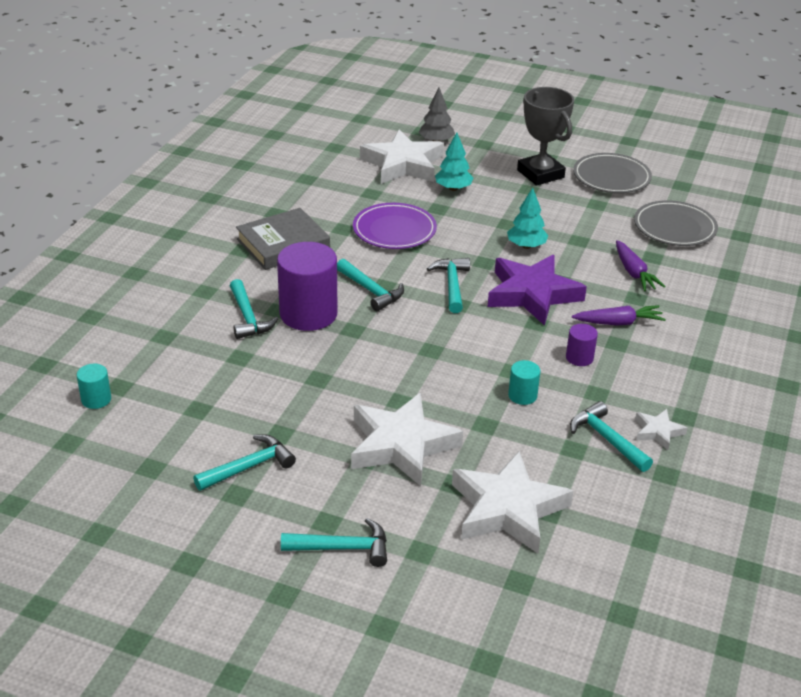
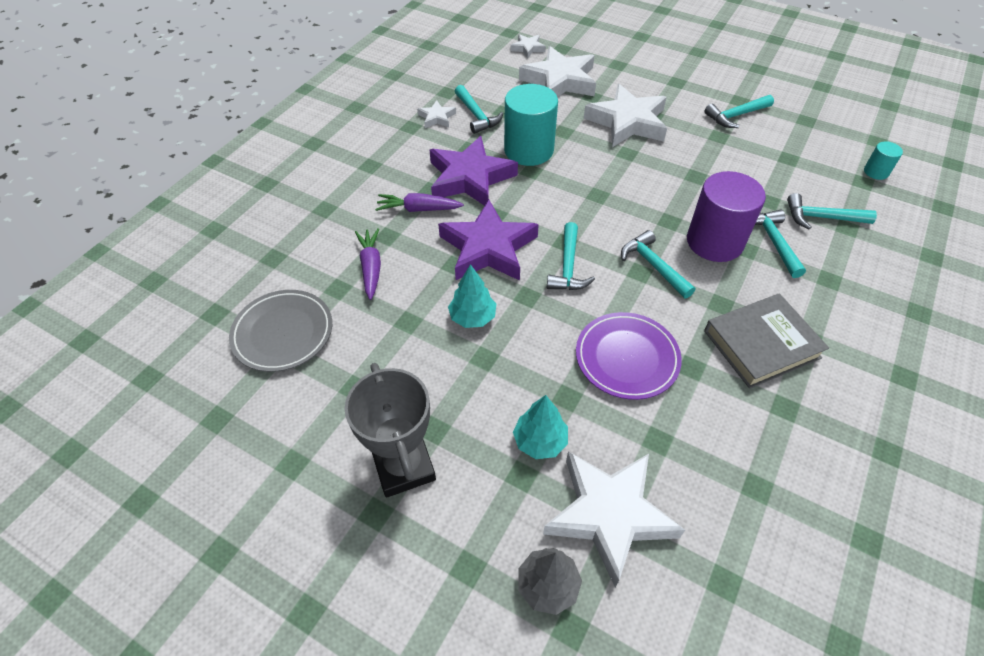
camera: 170 degrees left, 15 degrees up
turquoise hammer [281,518,387,567] -> turquoise hammer moved to [787,193,877,229]
turquoise cylinder [508,360,540,405] -> turquoise cylinder [504,84,558,166], size x2.15
purple cylinder [566,324,598,366] -> purple star [429,136,518,206]
grey plate [573,153,652,193] -> none
none -> white star [511,34,546,58]

